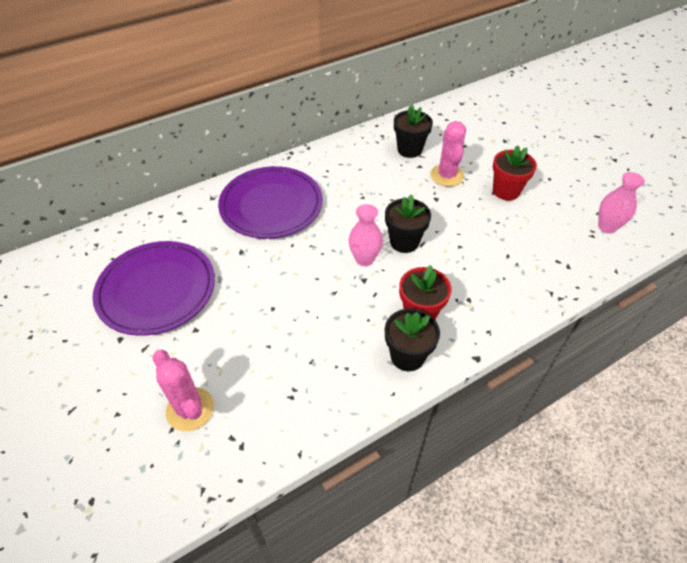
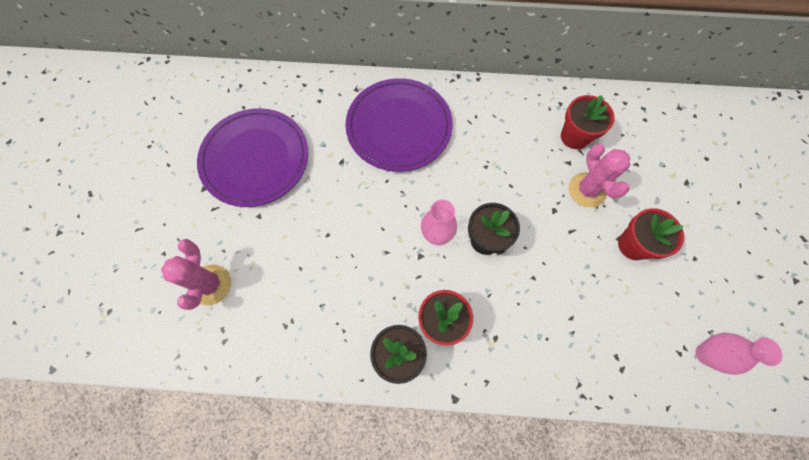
camera: 35 degrees right, 20 degrees up
black flower pot [394,104,433,158] -> red flower pot [561,95,615,149]
pink cactus [430,121,466,187] -> pink cactus turned 45 degrees counterclockwise [569,144,630,208]

